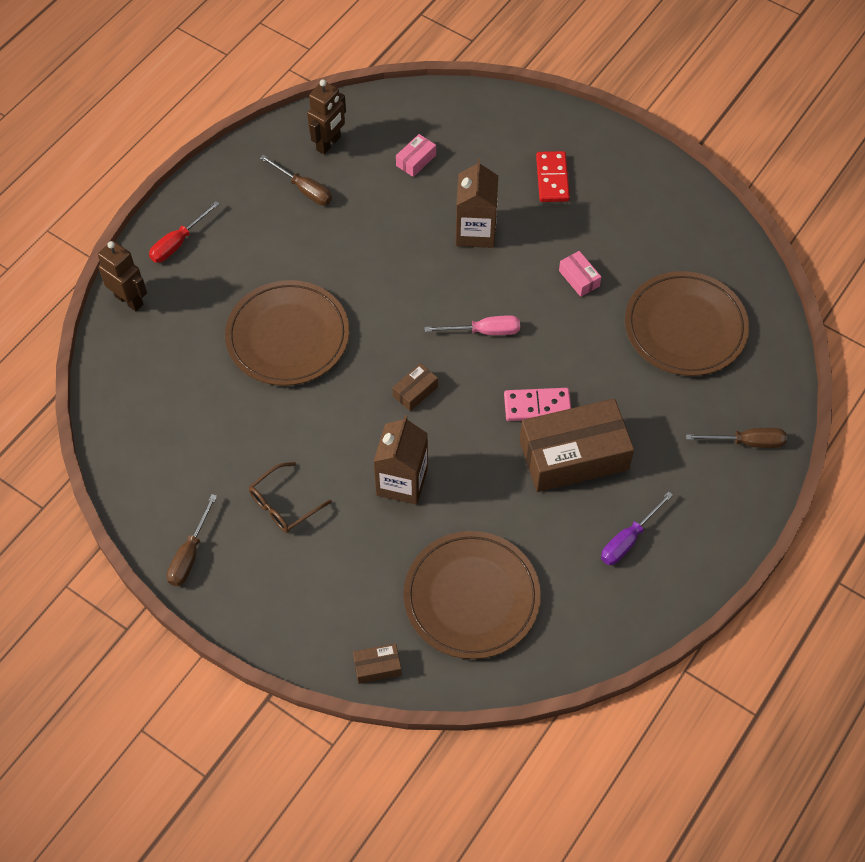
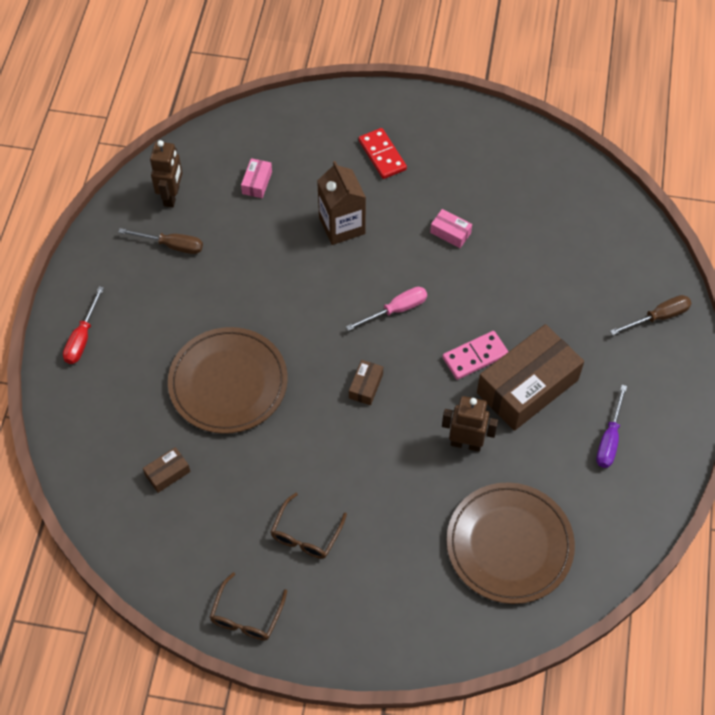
camera: 25 degrees left, 0 degrees up
brown robot [98,241,147,311] -> brown robot moved to [442,396,498,452]
brown screwdriver [167,494,217,586] -> brown glasses [210,572,287,641]
brown box [353,643,402,684] -> brown box moved to [143,447,191,493]
brown carton [373,416,428,505] -> none
brown plate [625,271,749,376] -> none

